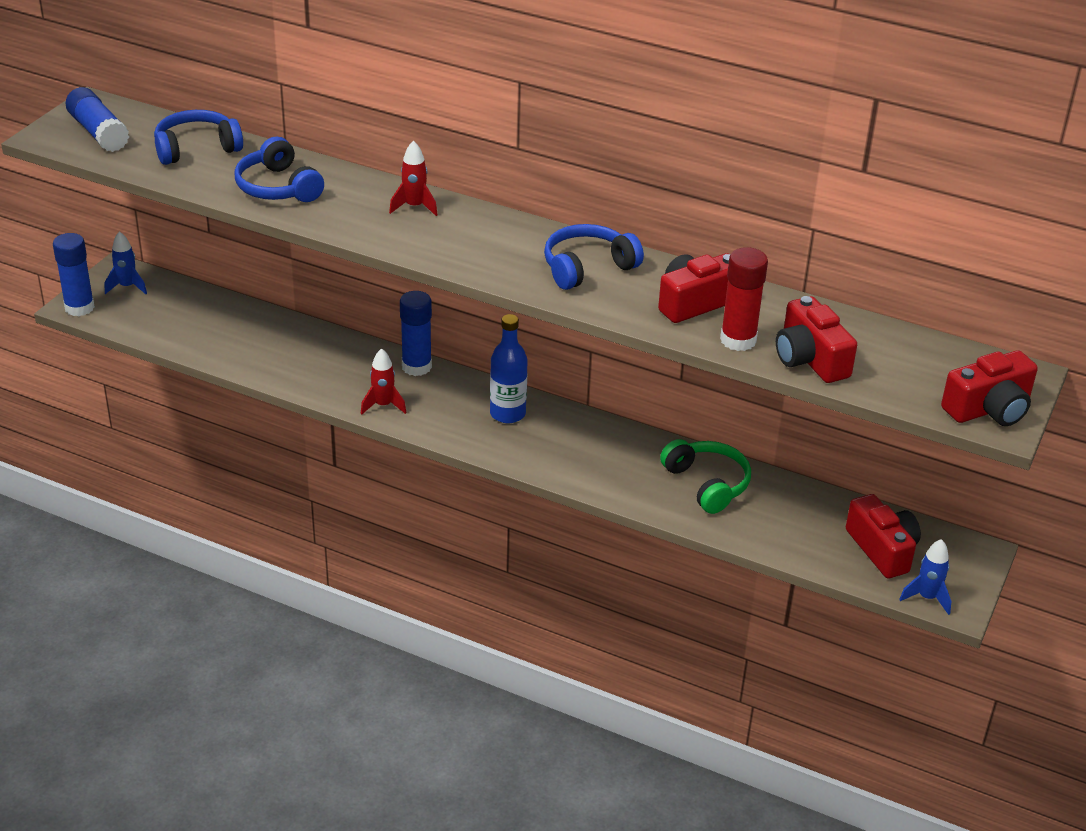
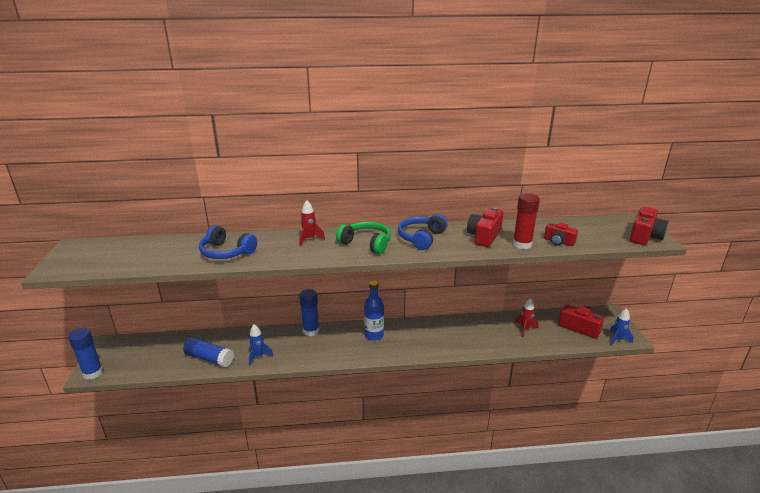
camera: 30 degrees left, 10 degrees down
blue glue stick [66,87,129,152] -> blue glue stick moved to [183,337,234,368]
blue rocket [105,231,147,294] -> blue rocket moved to [249,324,273,365]
blue headphones [154,110,243,165] -> none
red rocket [361,348,406,415] -> red rocket moved to [514,298,539,337]
green headphones [660,439,751,514] -> green headphones moved to [336,221,391,254]
red camera [776,296,857,383] -> red camera [544,222,578,246], size x0.66

